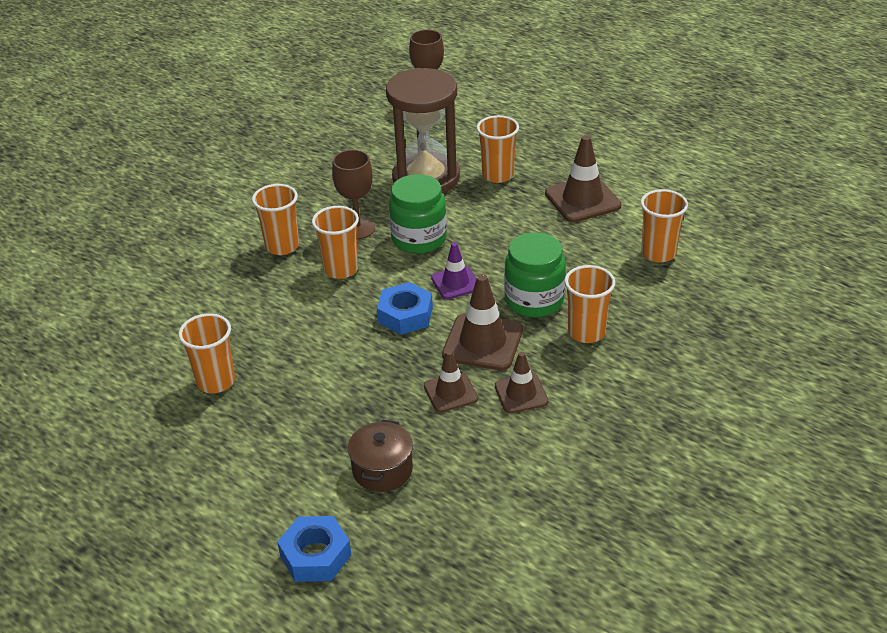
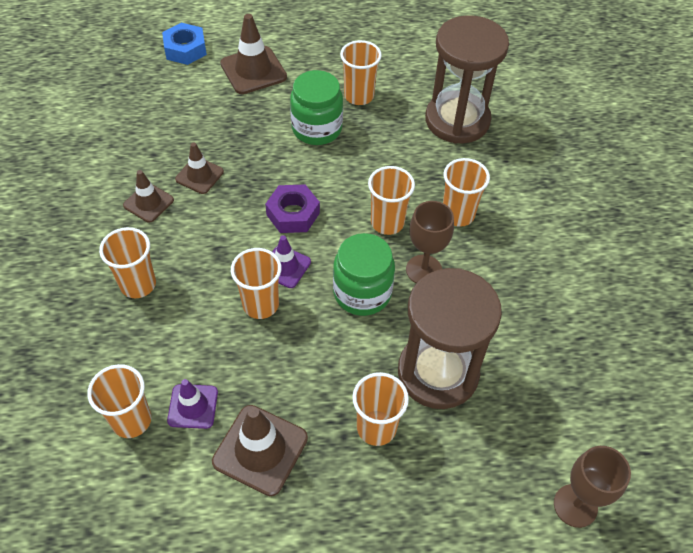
camera: 135 degrees right, 15 degrees up
brown pot [348,419,413,492] -> none
blue nut [377,282,433,335] -> purple nut [265,184,320,233]
brown traffic cone [442,274,523,371] -> brown traffic cone moved to [220,14,287,94]
green jar [504,232,566,318] -> green jar moved to [290,70,343,145]
none -> purple traffic cone [167,379,218,429]
none -> orange cup [231,248,282,319]
none -> brown hourglass [425,15,509,144]

